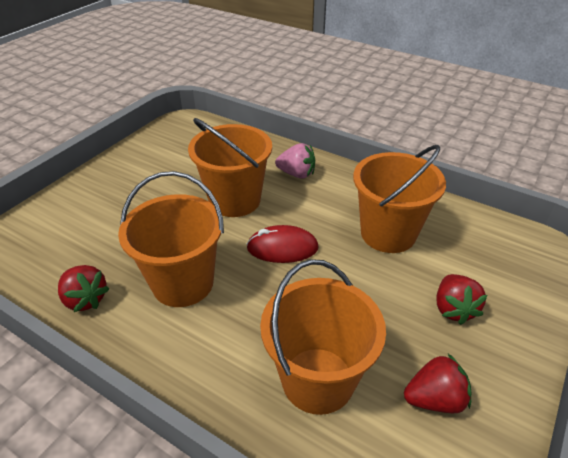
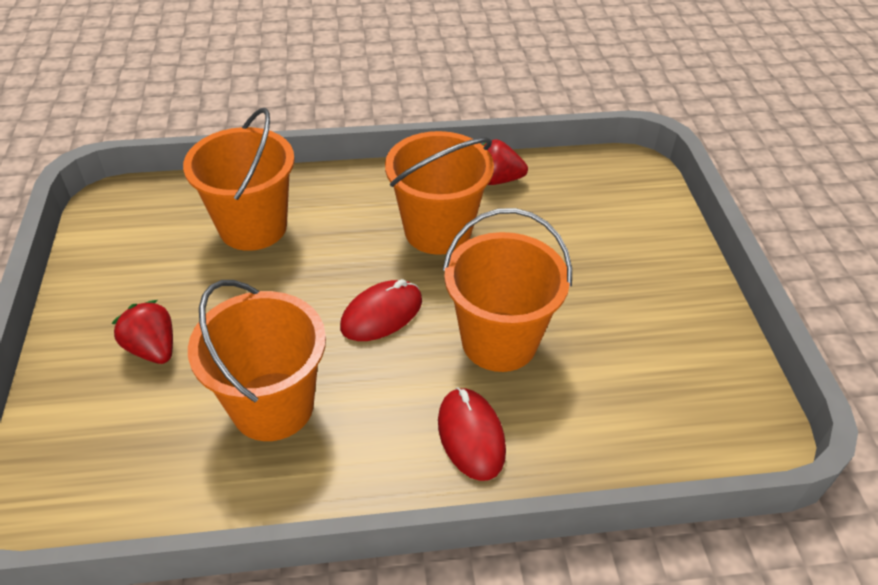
camera: 140 degrees right, 5 degrees up
pink strawberry [275,143,315,179] -> red mouse [438,387,506,481]
red strawberry [404,354,472,413] -> none

